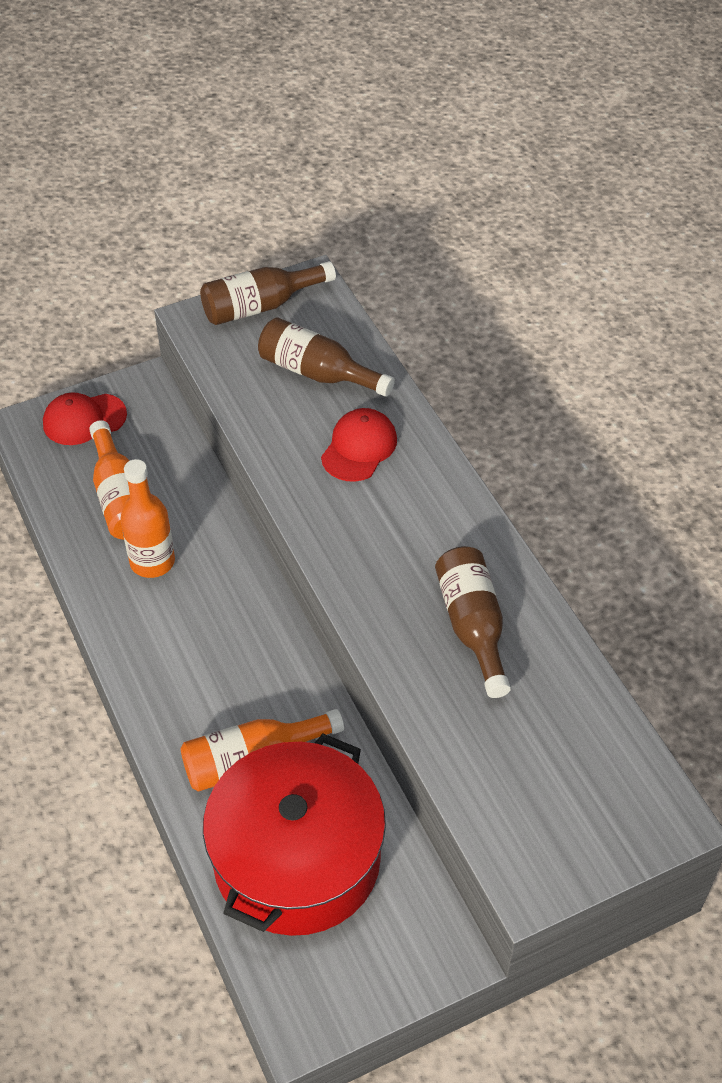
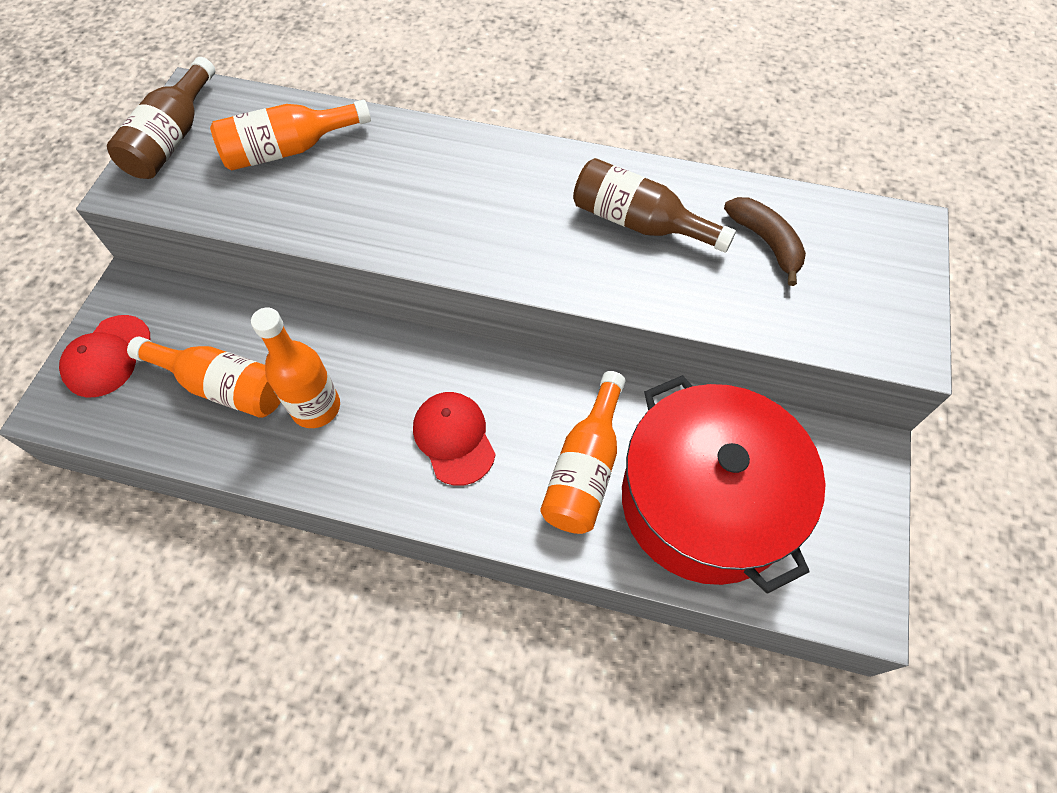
camera: 50 degrees left, 10 degrees up
brown bottle [258,318,395,397] -> orange bottle [210,100,371,171]
red cap [321,408,397,482] -> red cap moved to [413,392,496,486]
none -> brown banana [724,197,806,286]

